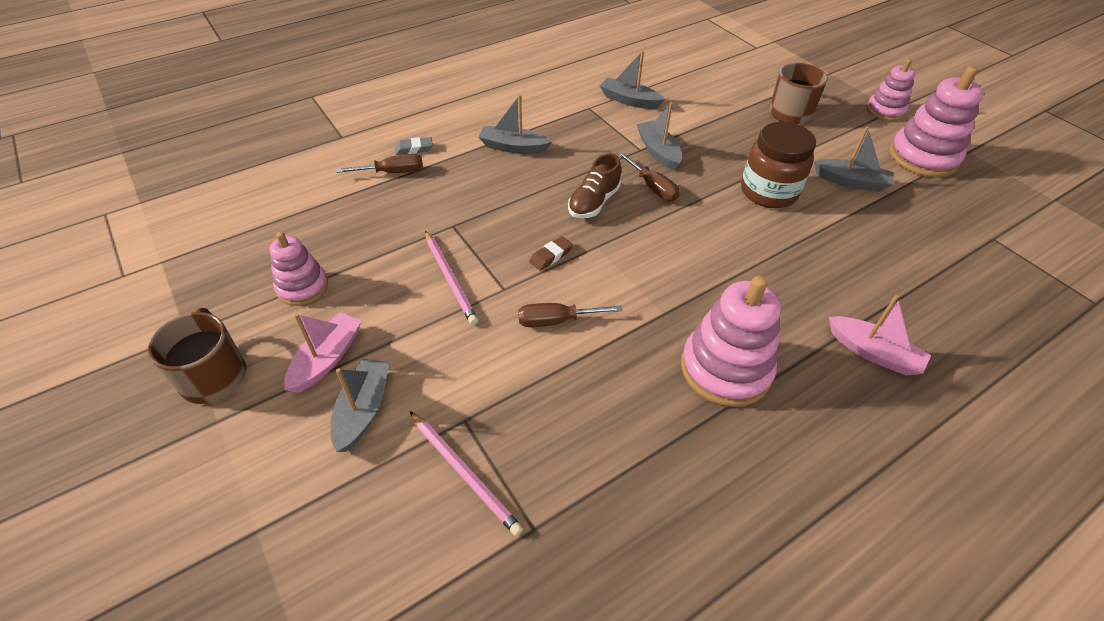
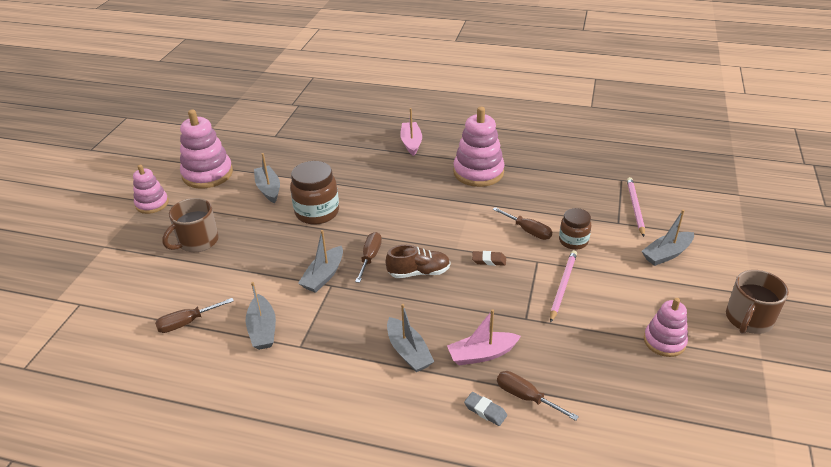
camera: 130 degrees left, 10 degrees down
pink boat [284,312,362,393] -> pink boat moved to [447,309,521,365]
none -> brown screwdriver [155,298,234,333]
none -> brown jar [559,208,591,250]

